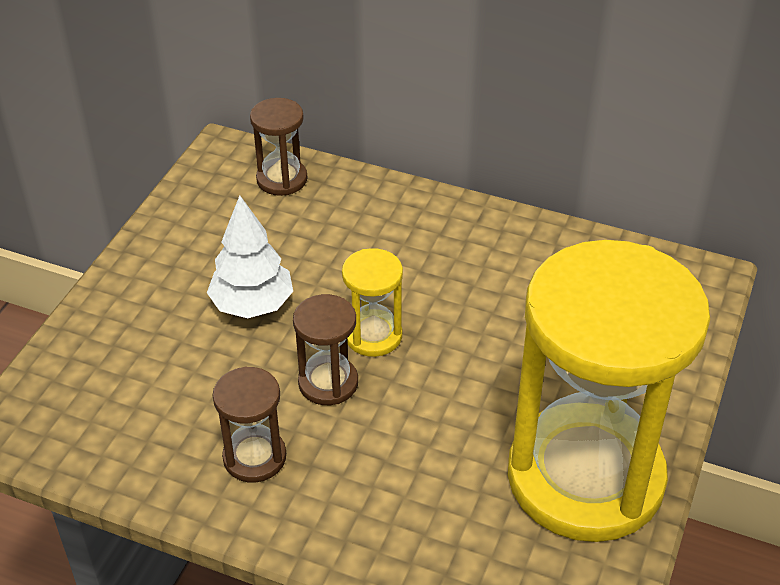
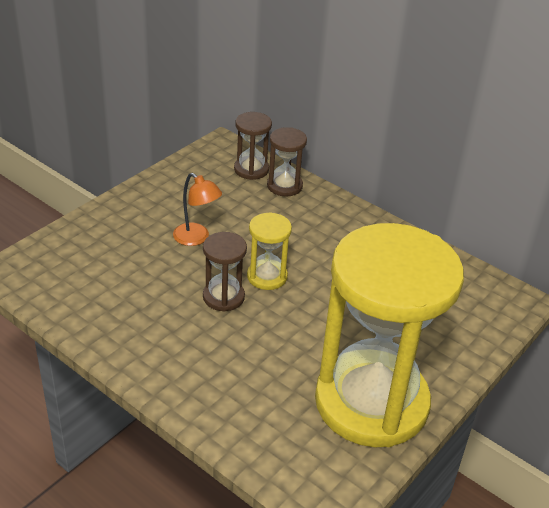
camera: 15 degrees right, 5 degrees down
white tree [207,195,293,318] -> orange lamp [173,173,222,246]
brown hourglass [213,367,286,482] -> brown hourglass moved to [267,127,307,196]

